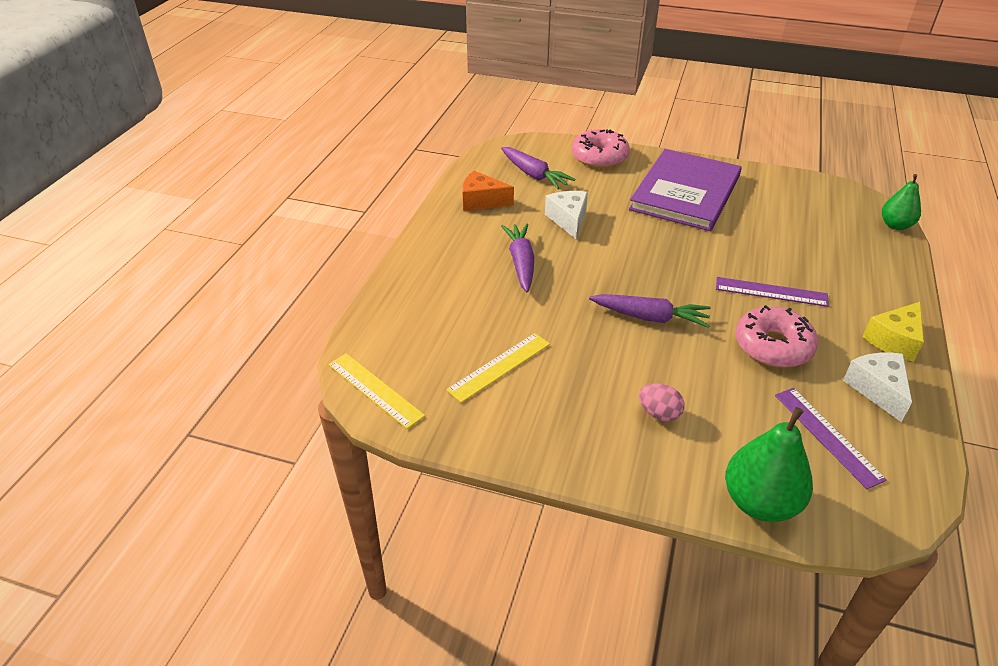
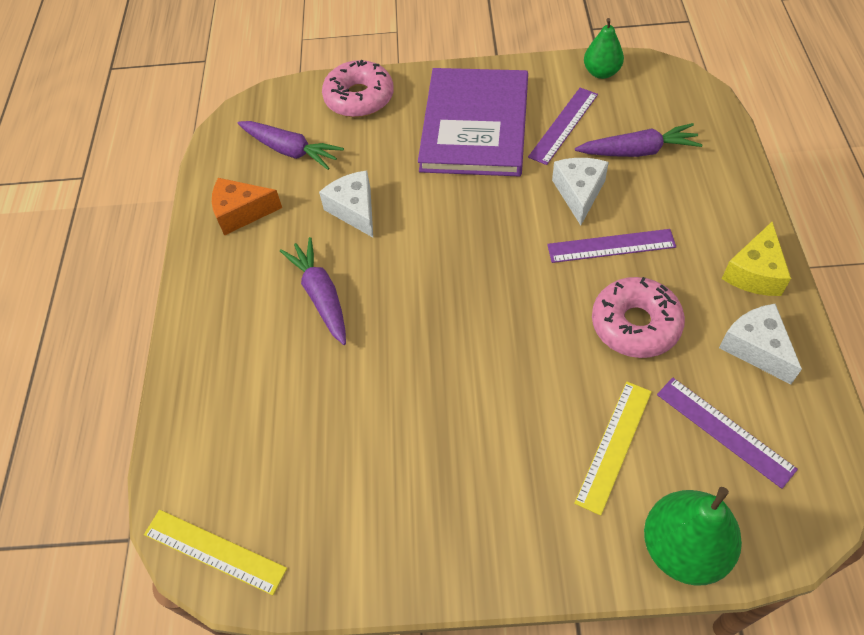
camera: 15 degrees left, 15 degrees up
yellow ruler [446,333,550,403] -> yellow ruler moved to [574,382,652,516]
purple carrot [589,294,711,328] -> purple carrot moved to [575,123,702,157]
pink egg [639,383,684,421] -> none
green pear [882,174,921,230] -> green pear moved to [584,18,624,79]
none -> purple ruler [528,88,598,165]
none -> white cheese [552,158,609,225]

